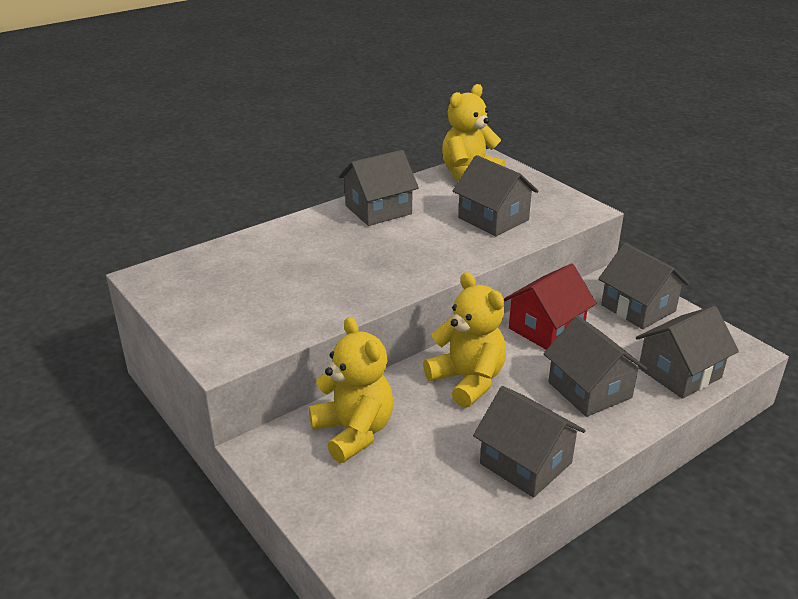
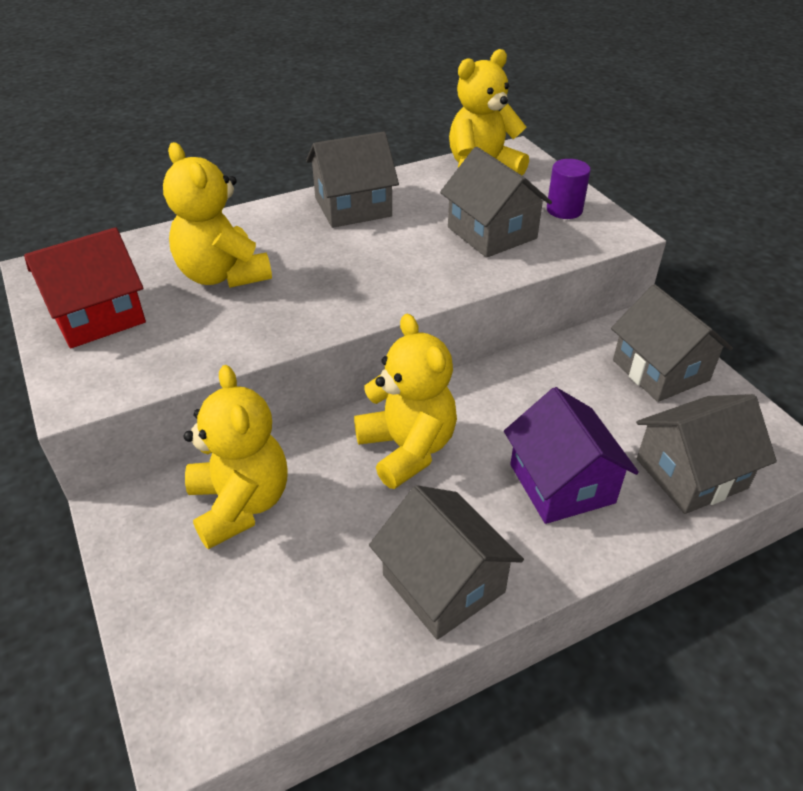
camera: 10 degrees right, 10 degrees up
red house [504,264,597,350] -> red house moved to [24,227,146,348]
grey house [543,316,647,417] -> purple house [504,387,639,524]
none -> yellow teddy bear [163,142,272,288]
none -> purple cylinder [547,159,591,219]

